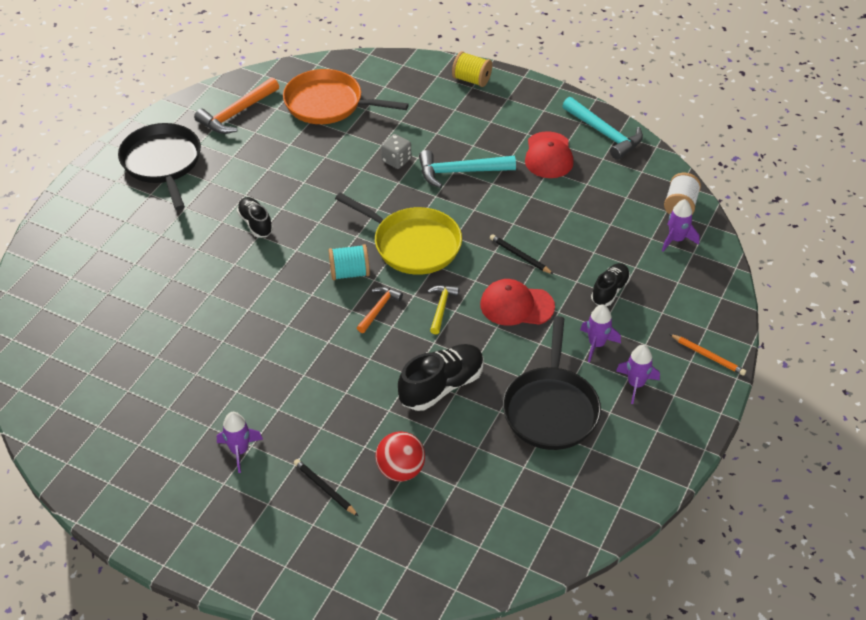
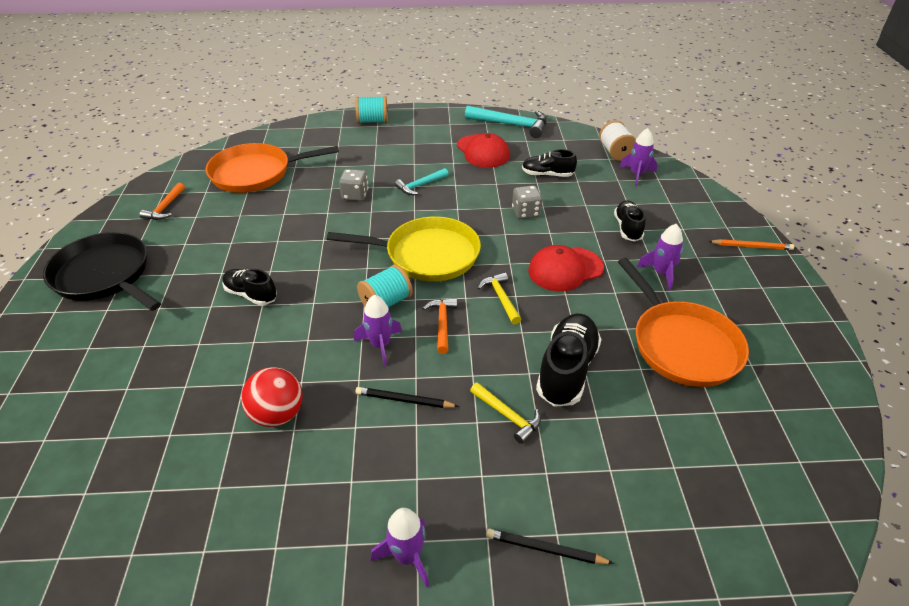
camera: 30 degrees left, 5 degrees down
orange hammer [194,77,279,134] -> orange hammer [139,183,185,220], size x0.58
red ball [375,431,425,482] -> red ball moved to [241,367,303,427]
turquoise hammer [419,150,516,188] -> turquoise hammer [395,168,448,195], size x0.58
yellow spool [452,51,492,87] -> turquoise spool [355,96,388,124]
black pencil [490,234,553,274] -> black pencil moved to [356,387,459,408]
black pan [503,316,601,450] -> orange pan [618,258,749,387]
purple rocket [616,345,660,404] -> purple rocket moved to [354,295,402,366]
none -> yellow hammer [470,382,541,444]
none -> grey dice [512,185,542,219]
none -> black shoe [522,149,577,177]

